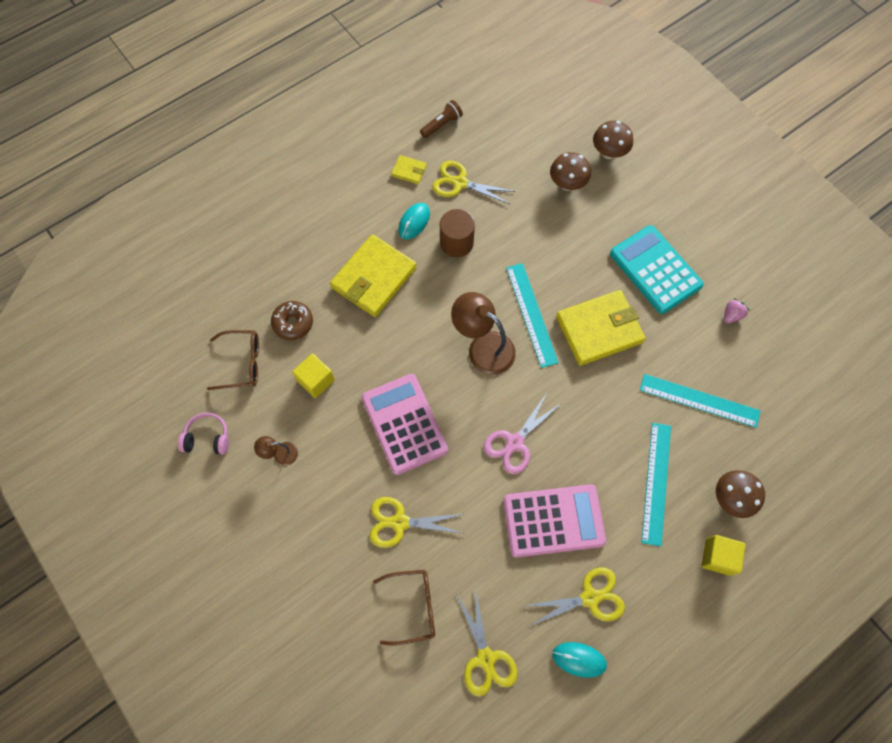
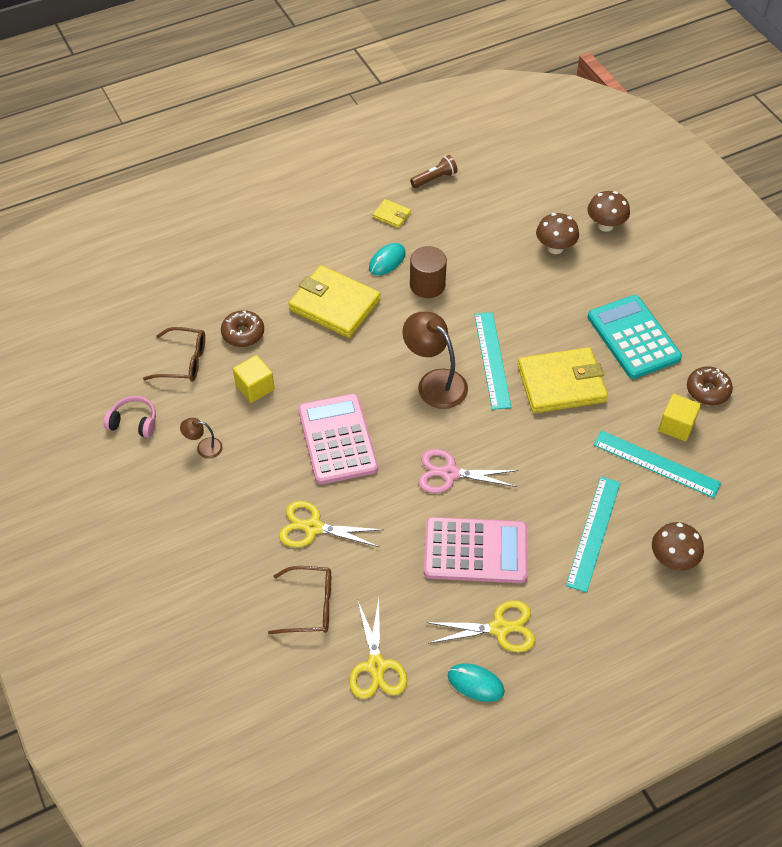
camera: 10 degrees right, 15 degrees down
yellow wallet [330,234,417,317] -> yellow wallet turned 75 degrees clockwise [288,265,381,338]
yellow scissors [432,161,516,205] -> none
pink scissors [484,393,560,474] -> pink scissors turned 45 degrees clockwise [419,449,518,493]
yellow cube [701,535,746,576] -> yellow cube moved to [659,394,701,441]
pink strawberry [724,298,750,323] -> brown donut [687,367,733,405]

